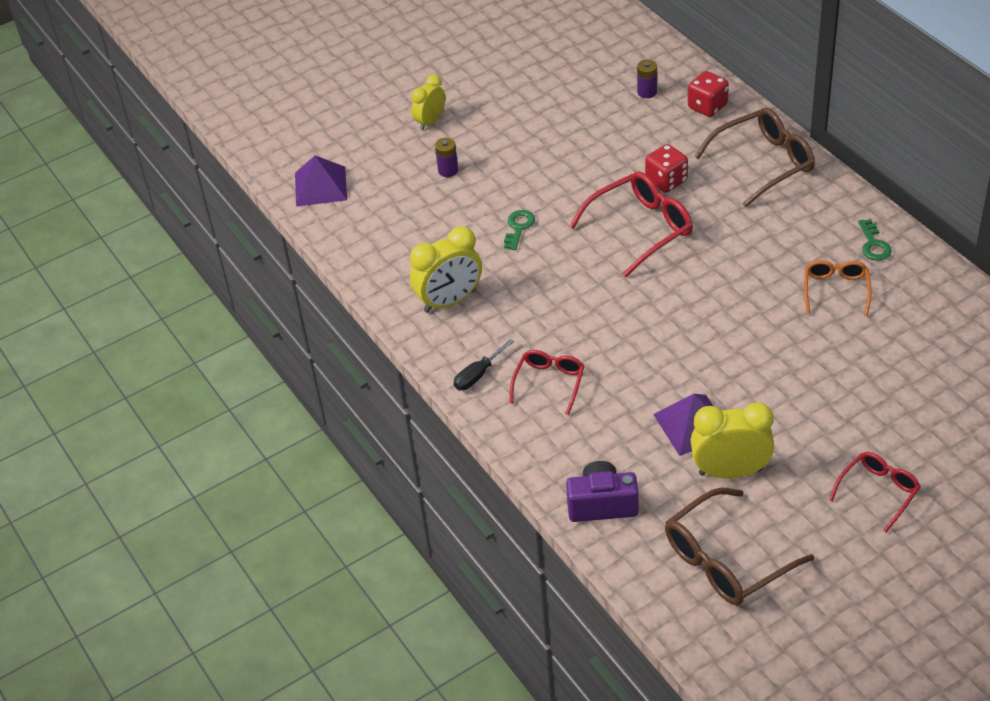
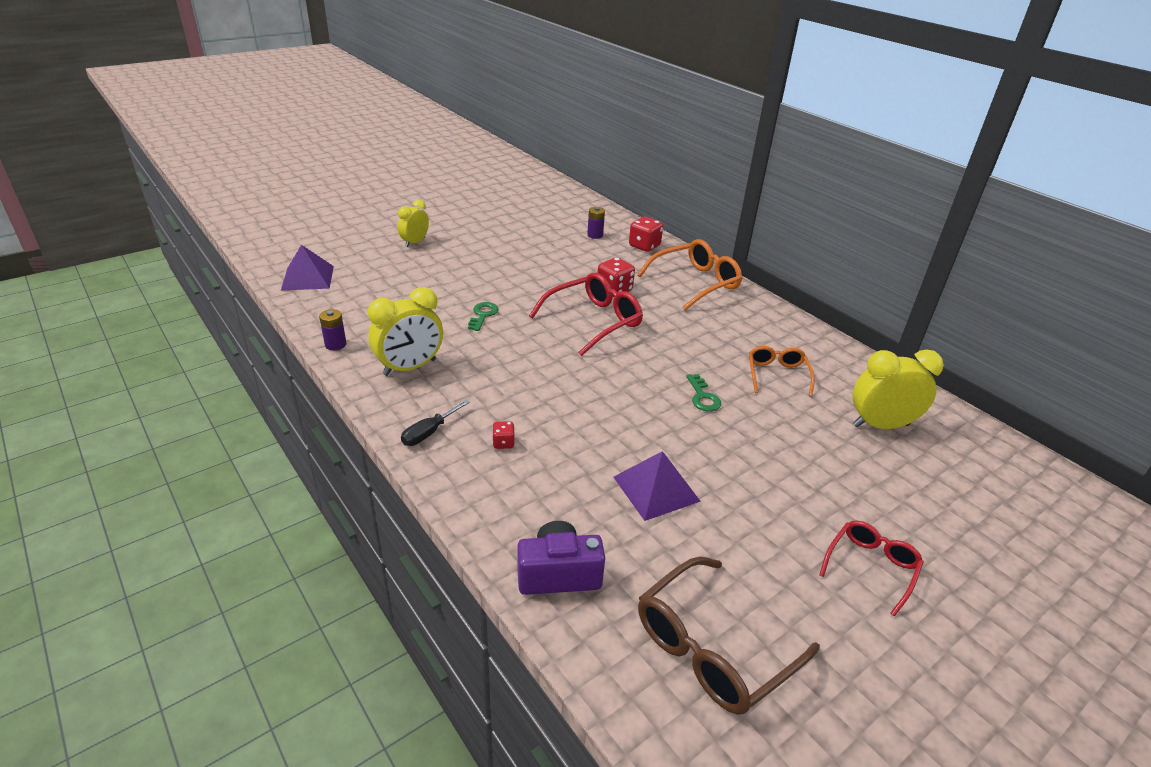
camera: 10 degrees left, 10 degrees down
purple battery [435,138,458,177] -> purple battery moved to [319,309,346,350]
red glasses [510,350,585,415] -> red dice [492,421,515,449]
yellow clock [691,402,774,478] -> yellow clock moved to [853,349,944,429]
brown glasses [694,108,815,207] -> orange glasses [637,239,742,310]
green key [858,219,892,261] -> green key moved to [686,374,721,412]

